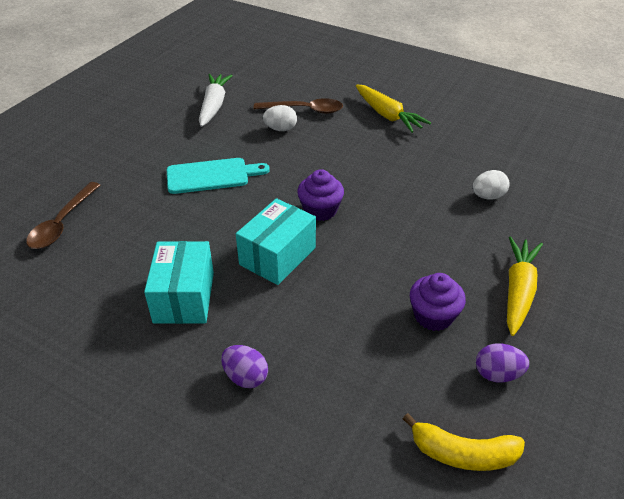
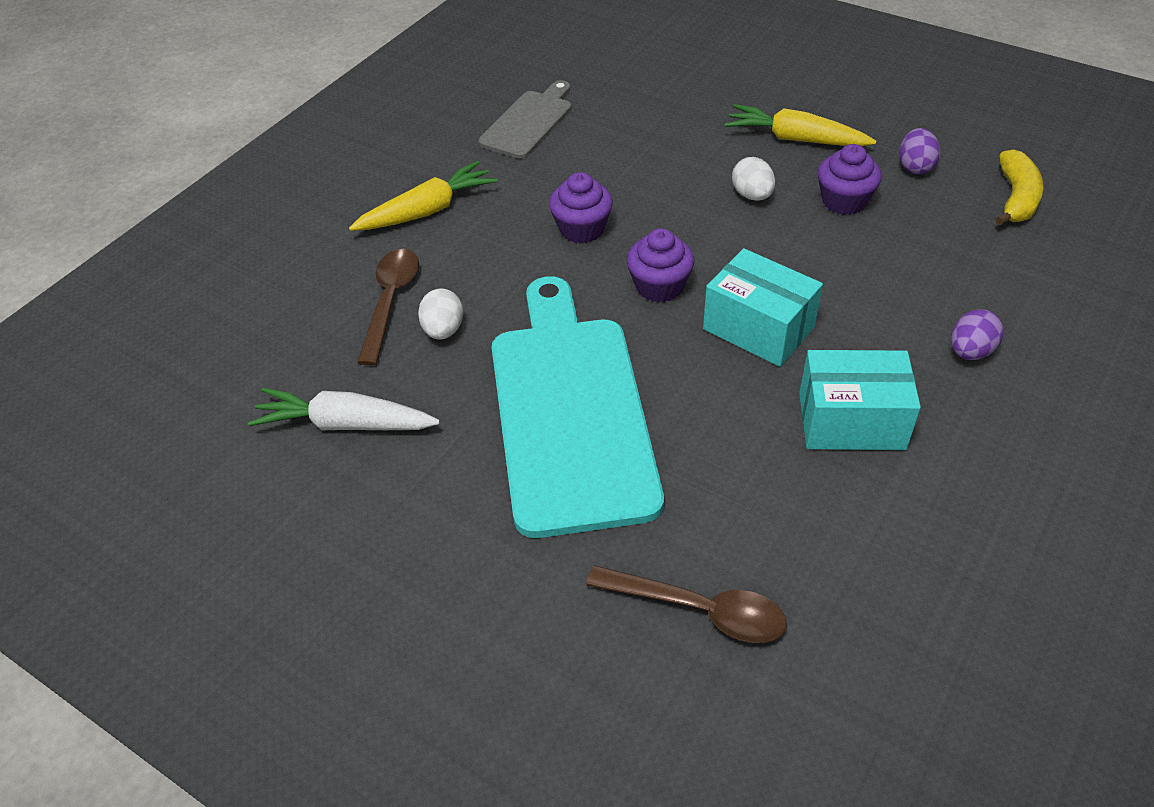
camera: 85 degrees left, 5 degrees up
turquoise cutting board [167,158,270,194] -> turquoise cutting board [492,276,664,538], size x1.92
white egg [472,170,510,200] -> white egg moved to [732,157,775,201]
none -> grey cutting board [478,80,571,159]
none -> purple cupcake [549,172,613,243]

